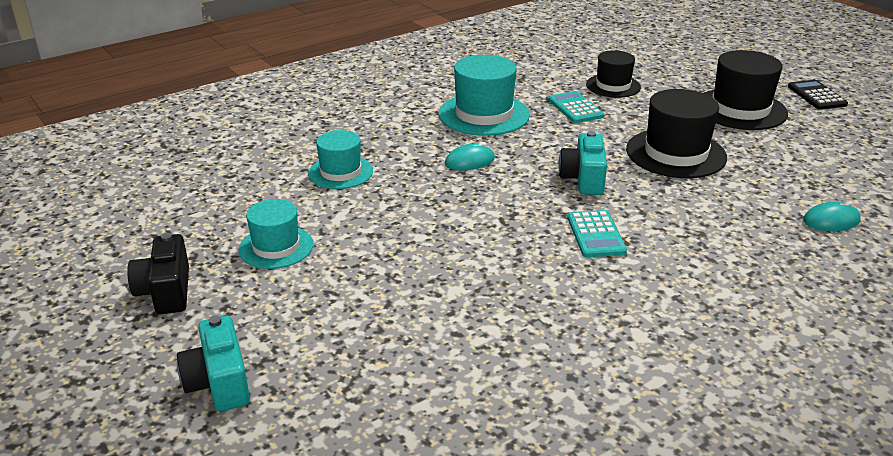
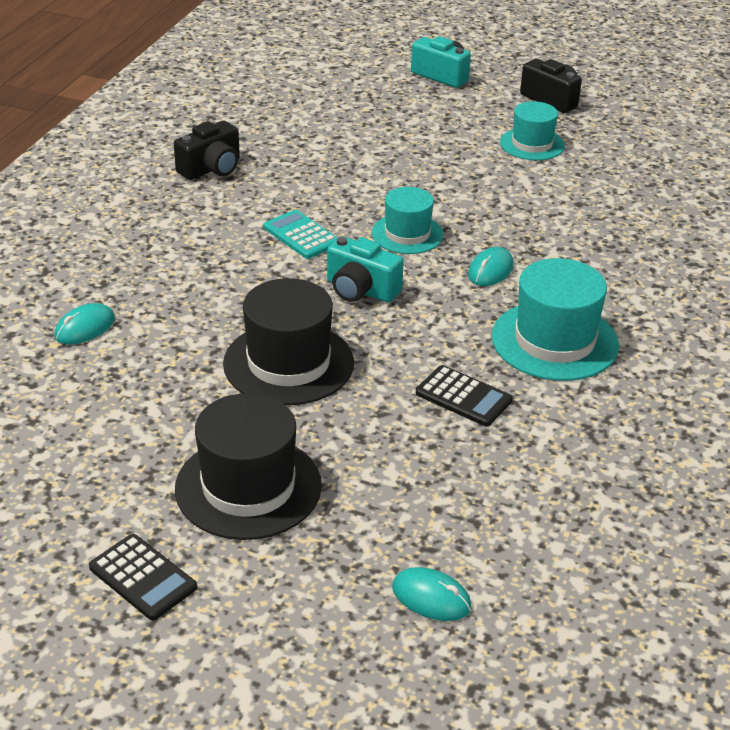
camera: 145 degrees right, 5 degrees up
turquoise hat [308,130,373,189] -> turquoise hat moved to [372,187,444,254]
turquoise calculator [548,91,604,123] -> black calculator [416,365,513,426]
turquoise camera [558,131,607,195] -> turquoise camera turned 150 degrees clockwise [327,236,404,302]
black hat [586,50,641,98] -> none
none -> black camera [174,121,240,180]
none -> turquoise mouse [392,567,472,621]

